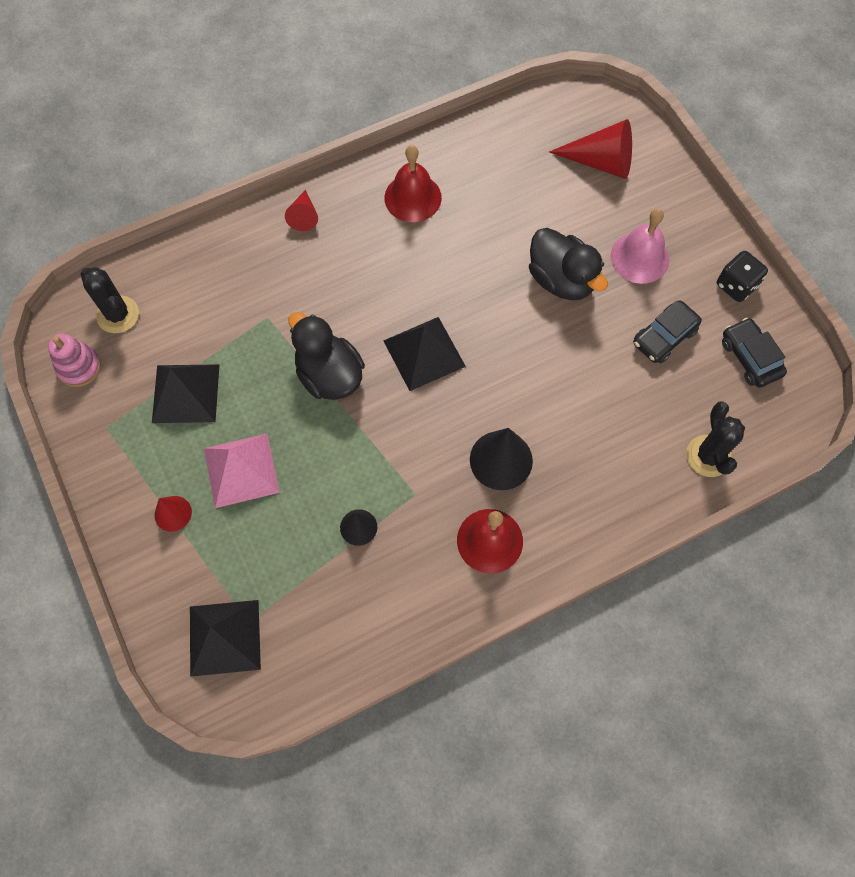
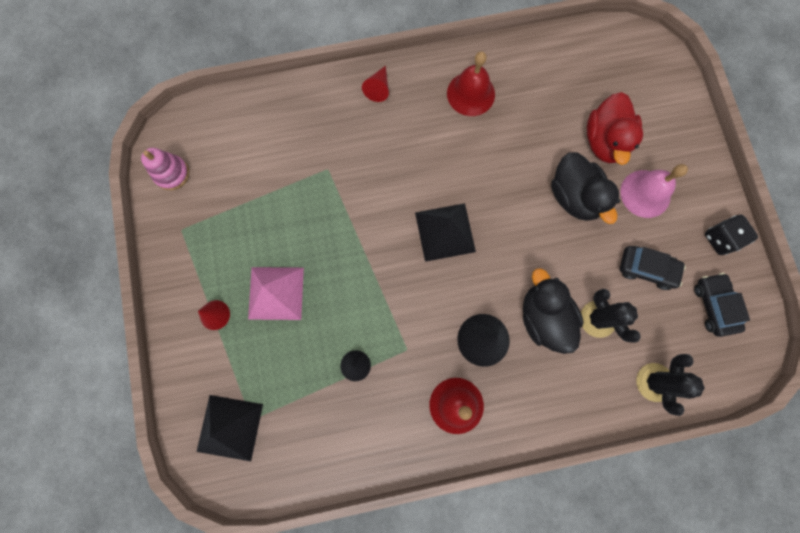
camera: 15 degrees right, 10 degrees up
black cactus [80,267,139,333] -> black cactus moved to [581,289,641,343]
black pyramid [152,364,220,423] -> none
black duck [288,312,365,400] -> black duck moved to [523,268,584,354]
red cone [549,119,632,179] -> none
black car [633,300,702,363] -> black car turned 135 degrees counterclockwise [620,246,686,290]
none -> red duck [587,92,643,165]

